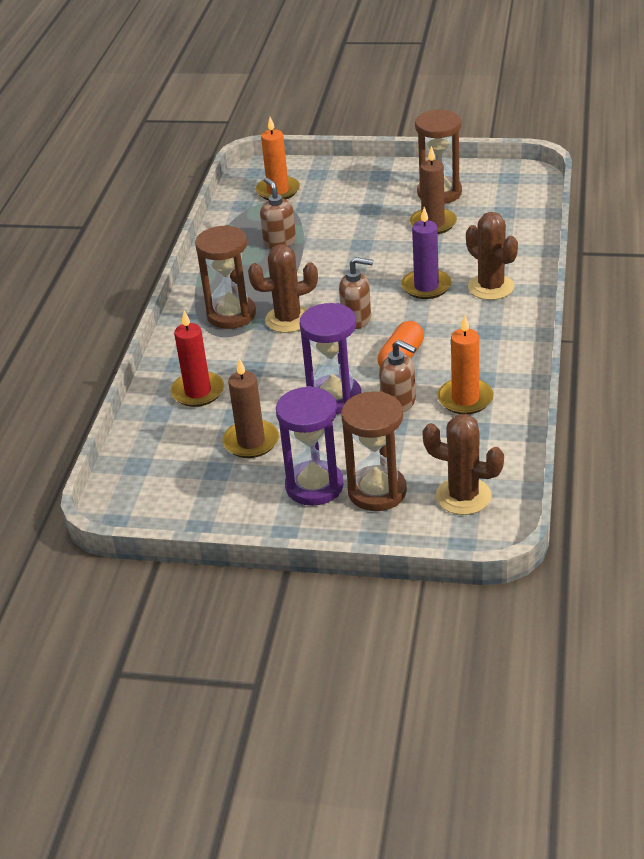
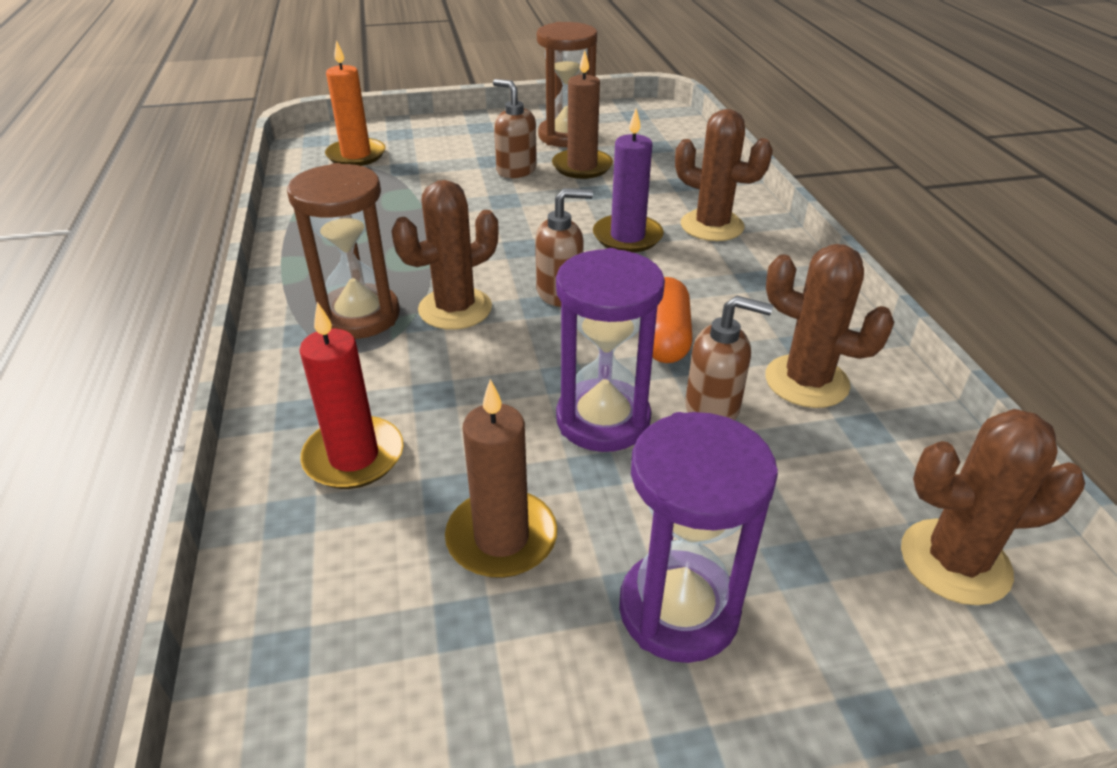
camera: 25 degrees left, 0 degrees up
brown soap dispenser [260,177,296,249] -> brown soap dispenser moved to [493,79,537,178]
brown hourglass [341,391,407,511] -> none
orange candle [437,316,494,414] -> brown cactus [765,244,894,408]

